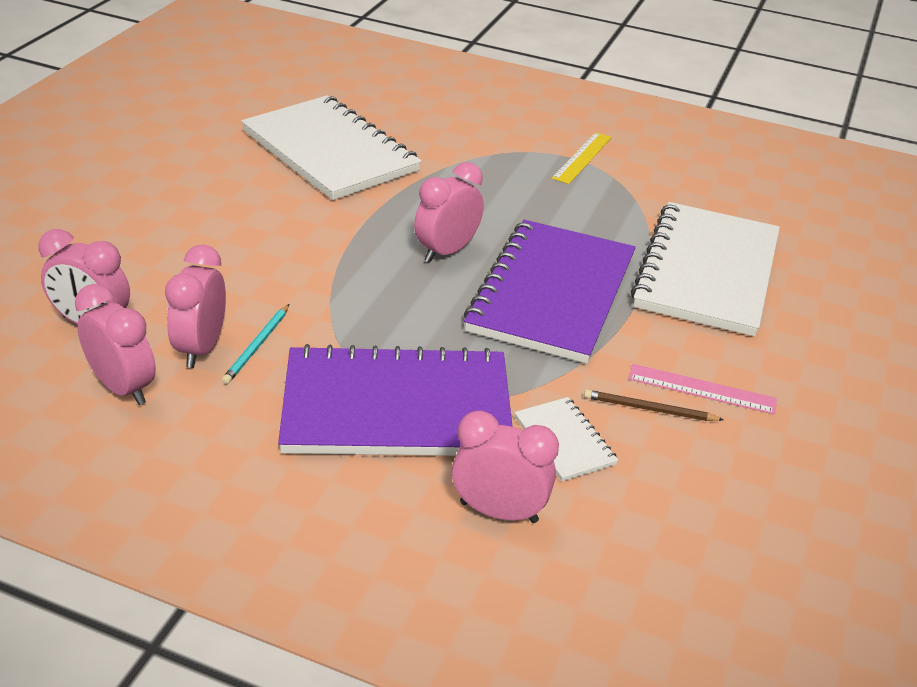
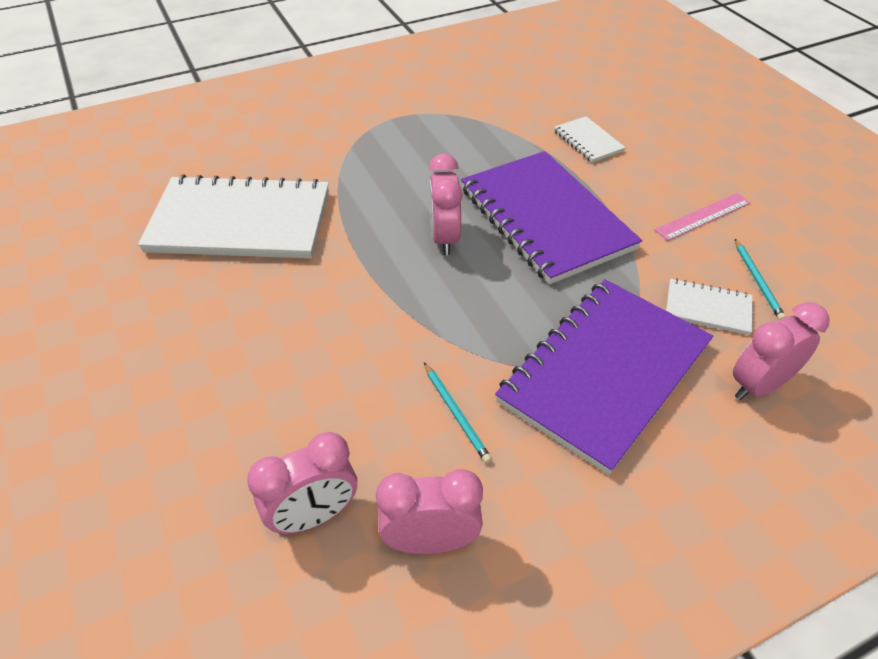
camera: 45 degrees left, 10 degrees up
pink clock [165,245,226,368] -> none
yellow ruler [552,132,612,184] -> none
brown pencil [584,390,724,421] -> none
white notebook [631,202,780,336] -> white notebook [554,116,626,163], size x0.44
none -> turquoise pencil [735,239,786,320]

